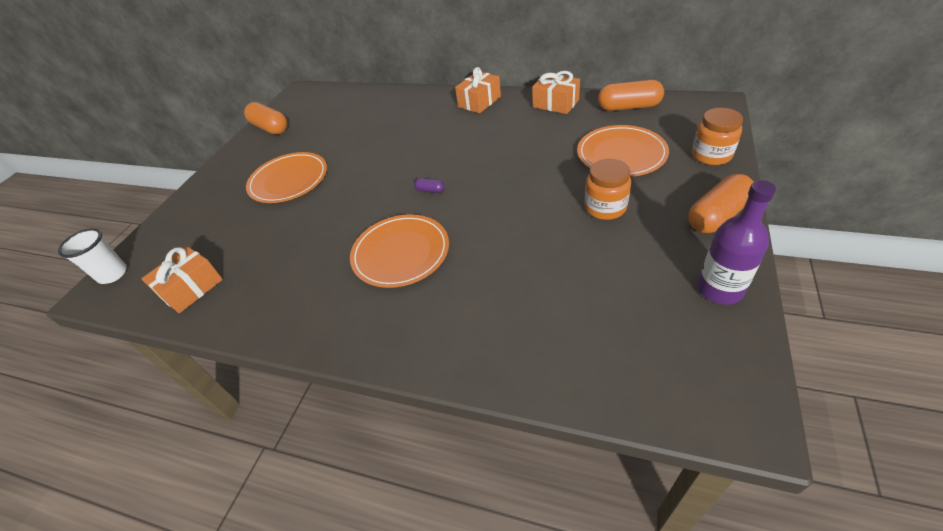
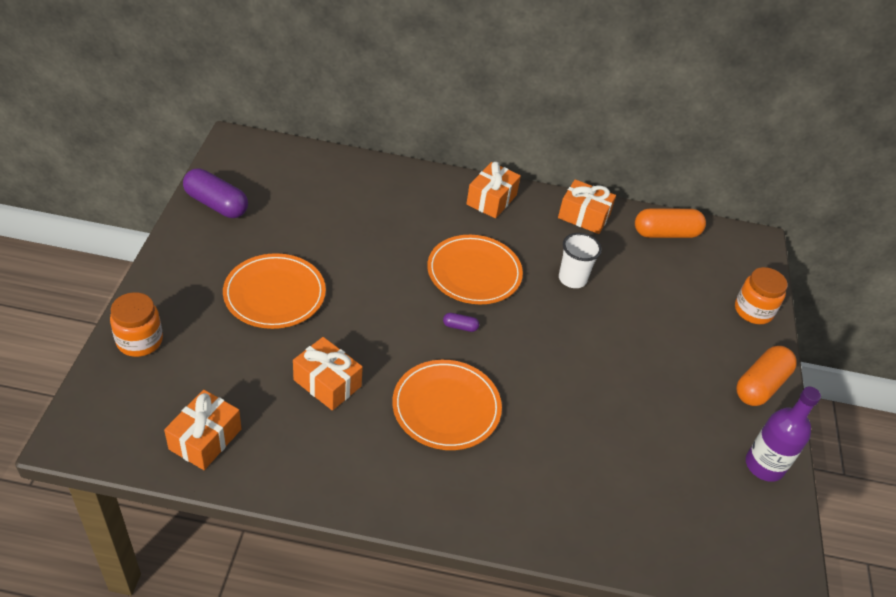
camera: 20 degrees left, 0 degrees up
white cup [58,228,127,284] -> white cup moved to [559,233,602,288]
orange capsule [244,102,287,135] -> purple capsule [183,168,248,218]
orange plate [577,125,669,177] -> orange plate moved to [427,235,523,304]
orange jar [584,159,631,220] -> orange jar moved to [110,292,163,357]
none -> orange gift [293,337,363,411]

